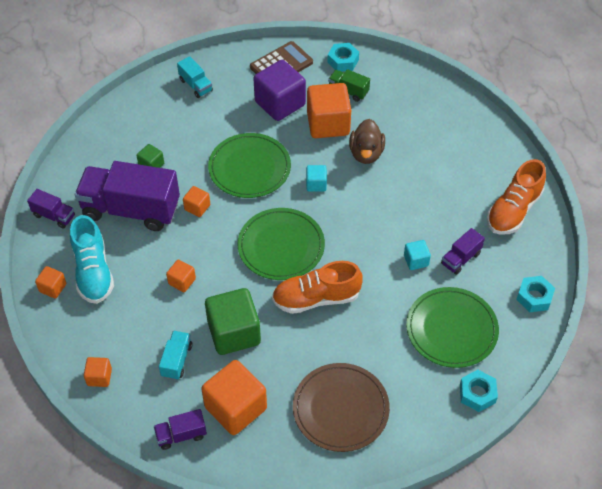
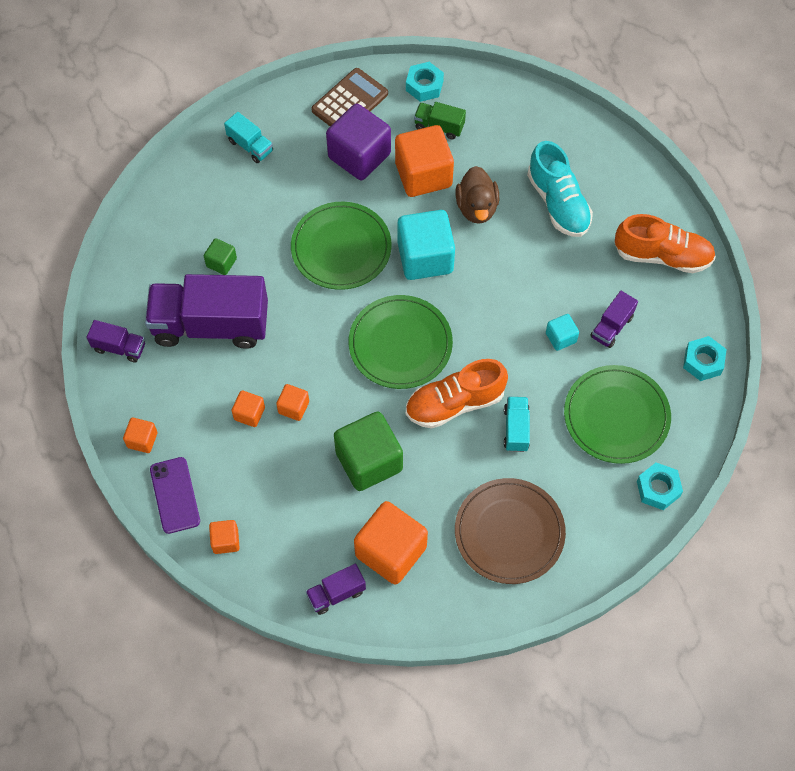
camera: 10 degrees left, 10 degrees up
turquoise shoe [70,215,114,304] -> turquoise shoe moved to [527,141,593,237]
turquoise truck [159,331,193,380] -> turquoise truck moved to [504,397,530,452]
orange cube [183,186,210,217] -> orange cube moved to [232,391,265,427]
turquoise cube [306,165,327,192] -> turquoise cube [398,210,455,280], size x2.07
orange shoe [487,159,546,235] -> orange shoe turned 105 degrees counterclockwise [614,214,716,273]
none -> purple phone [150,457,200,534]

